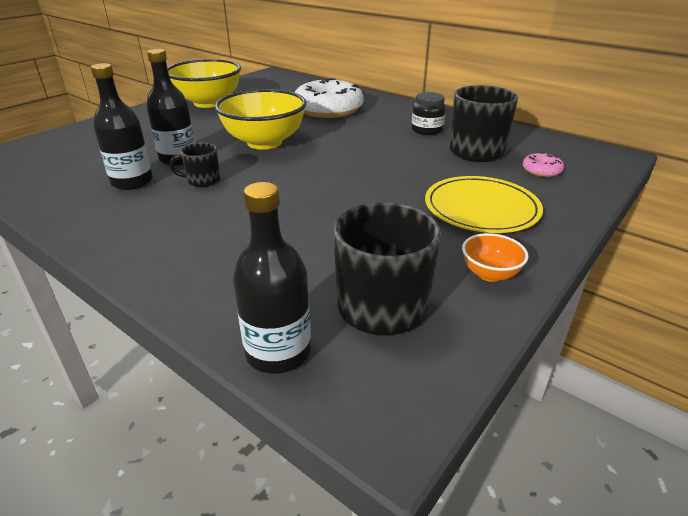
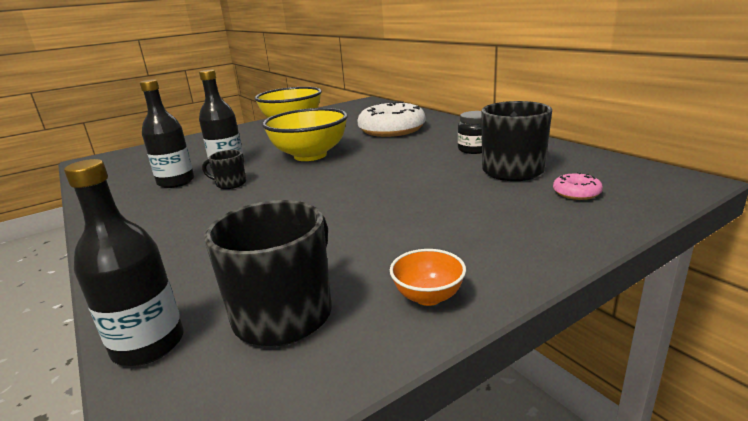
camera: 20 degrees right, 10 degrees down
yellow plate [425,176,543,233] -> none

